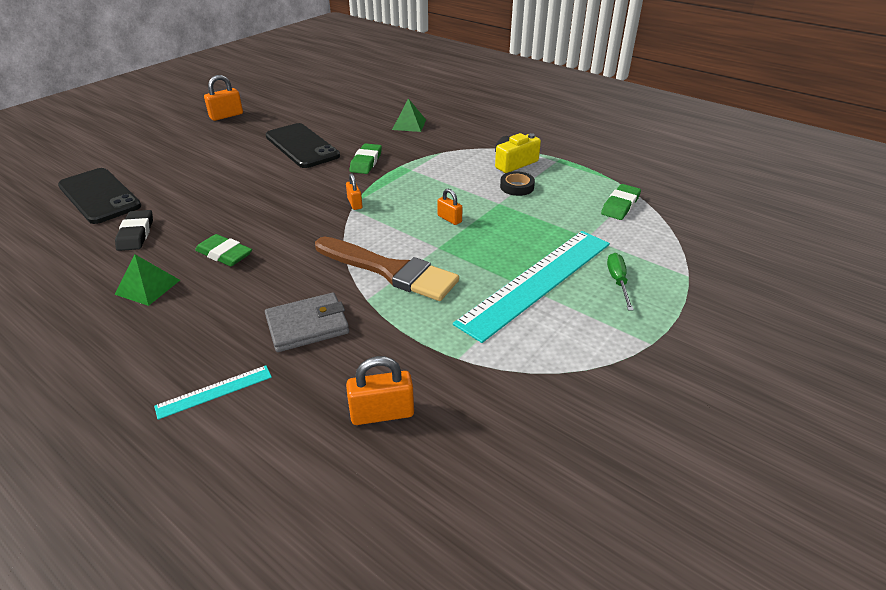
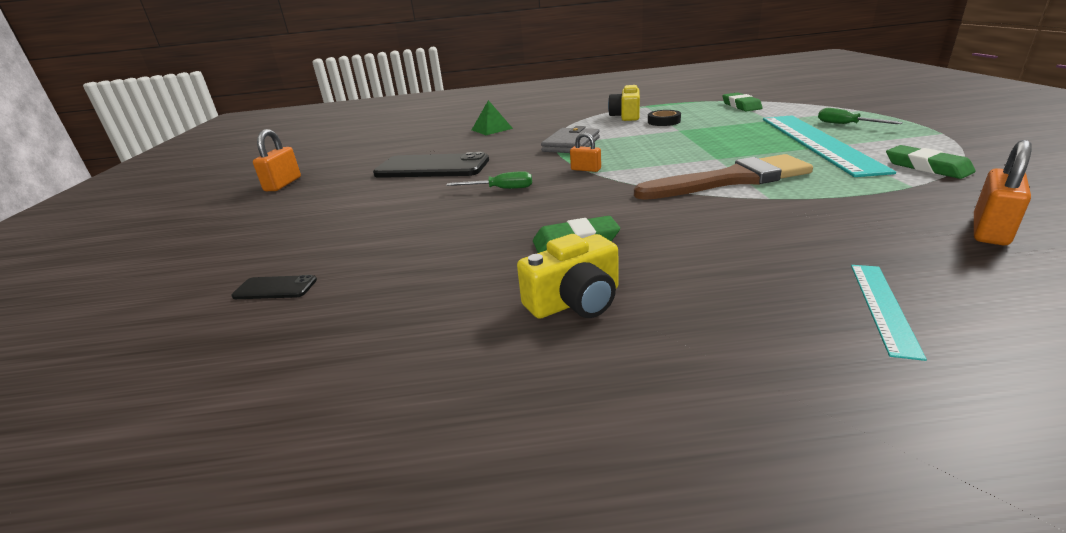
camera: 40 degrees left, 10 degrees down
black phone [58,168,141,224] -> black phone [231,275,317,299], size x0.43
green pyramid [114,255,180,306] -> yellow camera [517,234,618,319]
black eraser [115,210,153,251] -> none
grey wallet [265,293,349,352] -> grey wallet moved to [541,126,600,153]
green eraser [349,143,382,174] -> green eraser moved to [886,145,976,179]
orange padlock [437,189,463,225] -> none
none -> green screwdriver [446,171,532,189]

